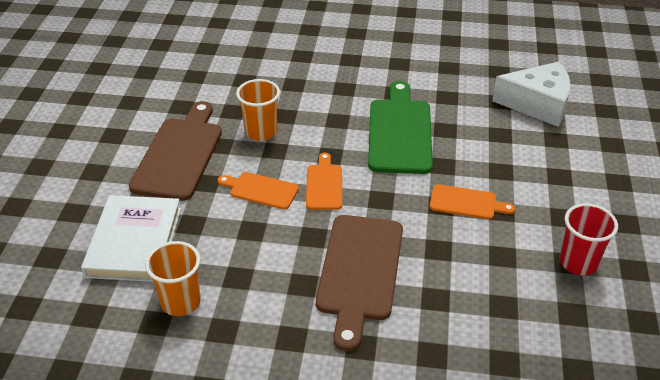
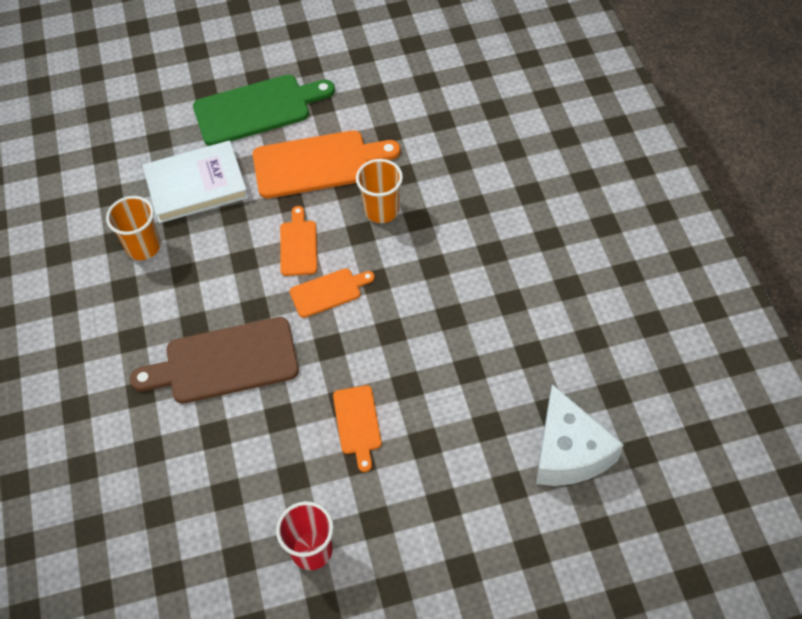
camera: 70 degrees right, 15 degrees up
brown cutting board [129,101,222,201] -> orange cutting board [253,130,400,198]
green cutting board [368,81,433,174] -> green cutting board moved to [193,75,335,146]

